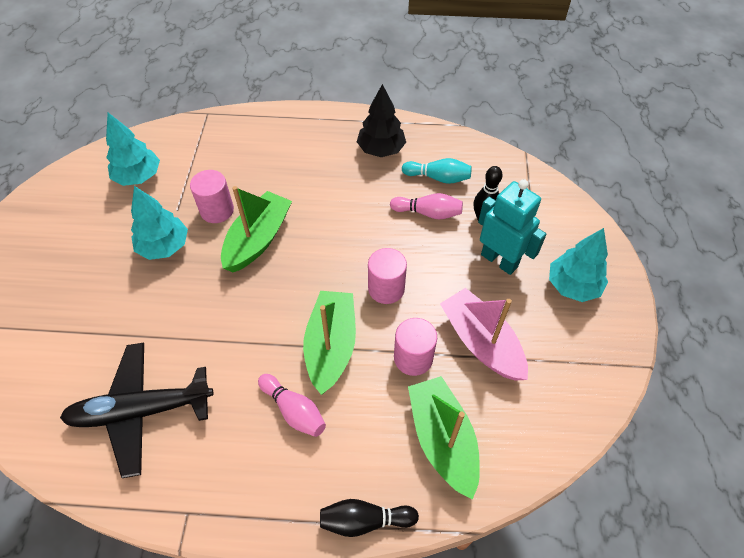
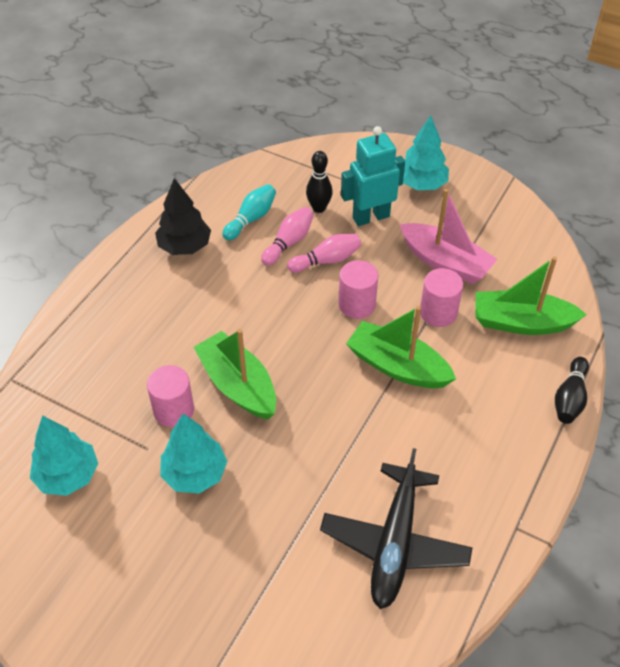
camera: 65 degrees left, 5 degrees down
pink bowling pin [258,374,326,437] -> pink bowling pin moved to [287,234,361,273]
pink boat [440,288,528,381] -> pink boat turned 135 degrees counterclockwise [400,189,497,284]

